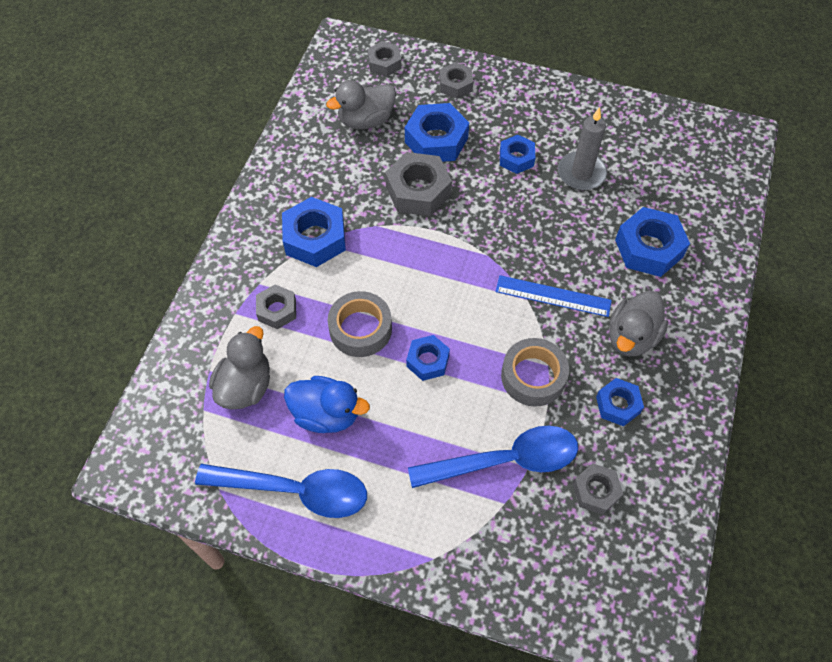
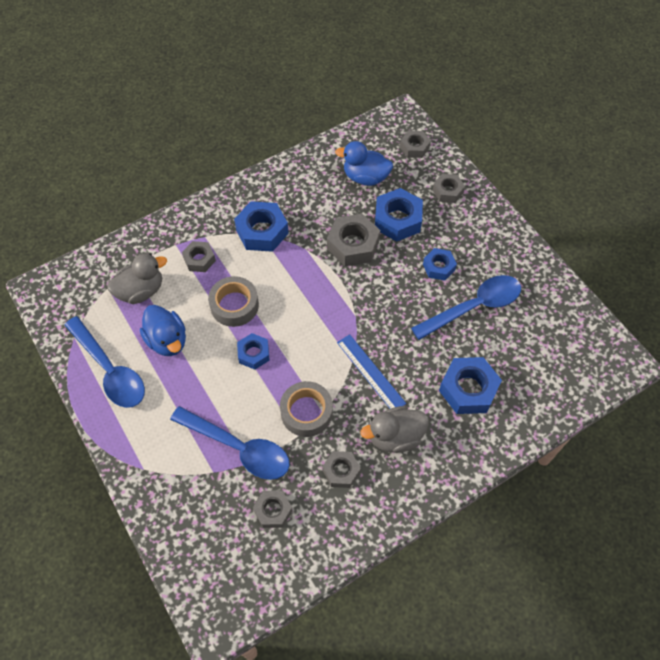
camera: 40 degrees right, 0 degrees up
grey duck [326,80,396,129] -> blue duck [335,141,393,186]
grey candle [558,107,607,190] -> blue spoon [411,275,521,340]
blue nut [596,378,644,426] -> grey nut [322,451,361,488]

